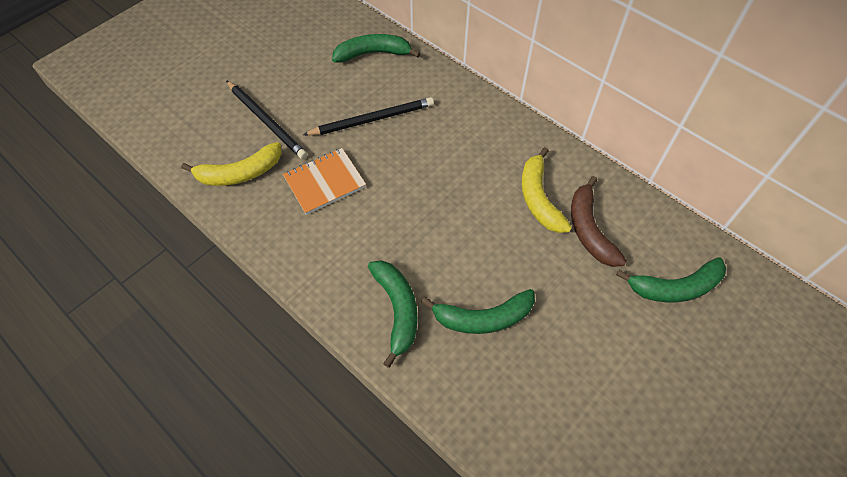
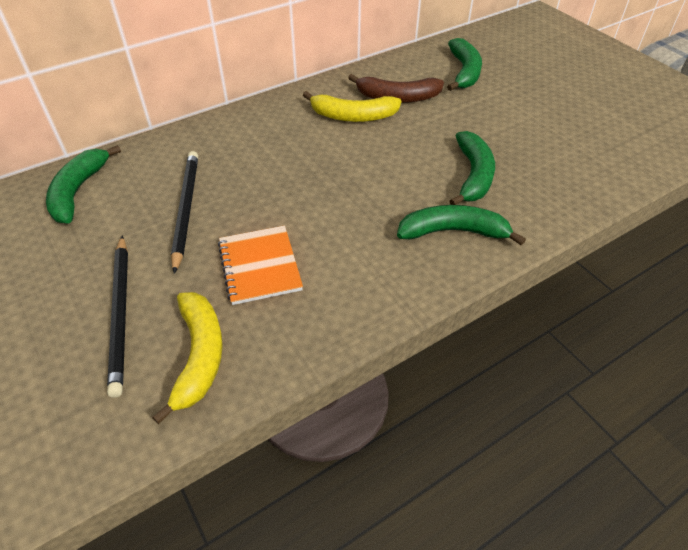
camera: 75 degrees left, 10 degrees down
black pencil [226,80,307,159] -> black pencil turned 105 degrees clockwise [107,236,128,398]

